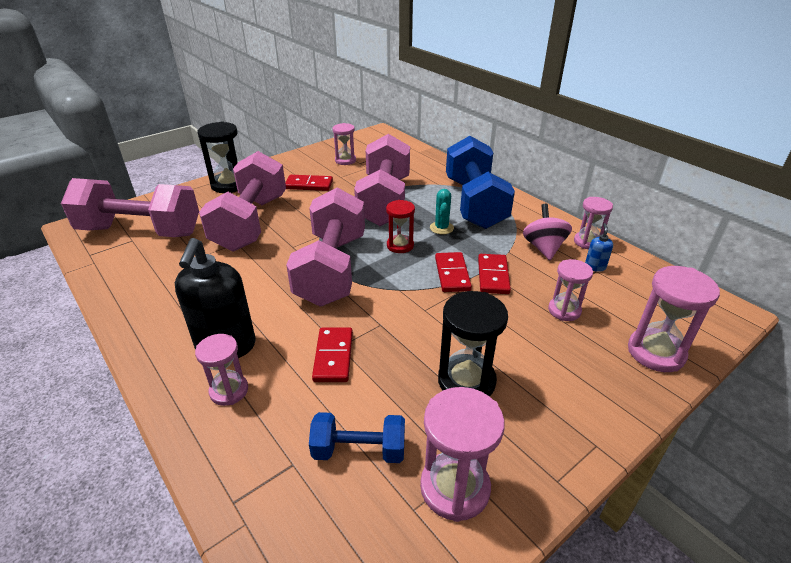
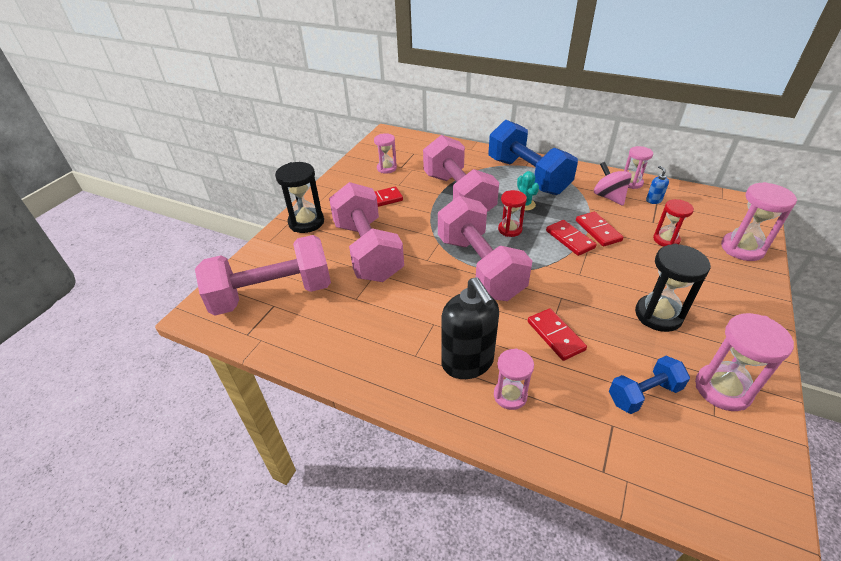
camera: 25 degrees left, 5 degrees up
pink hourglass [548,259,593,321] -> red hourglass [653,199,694,247]

